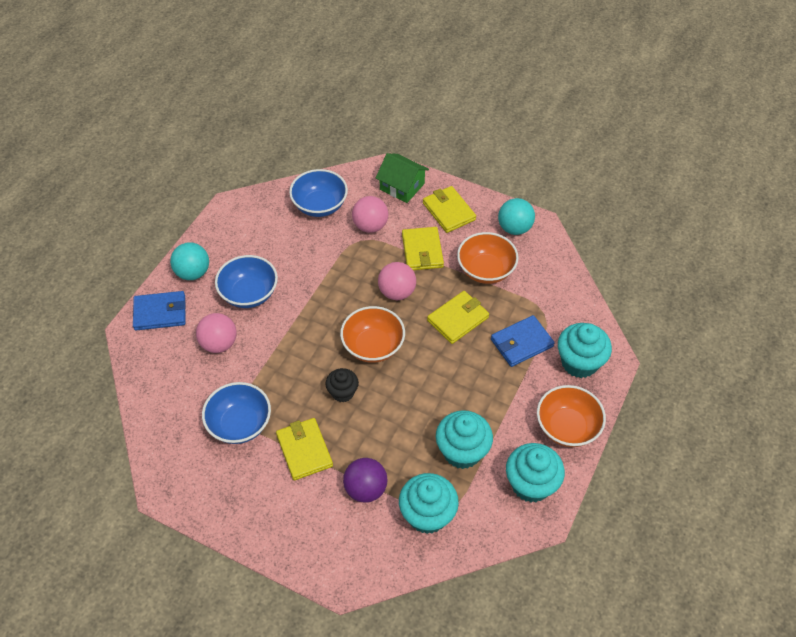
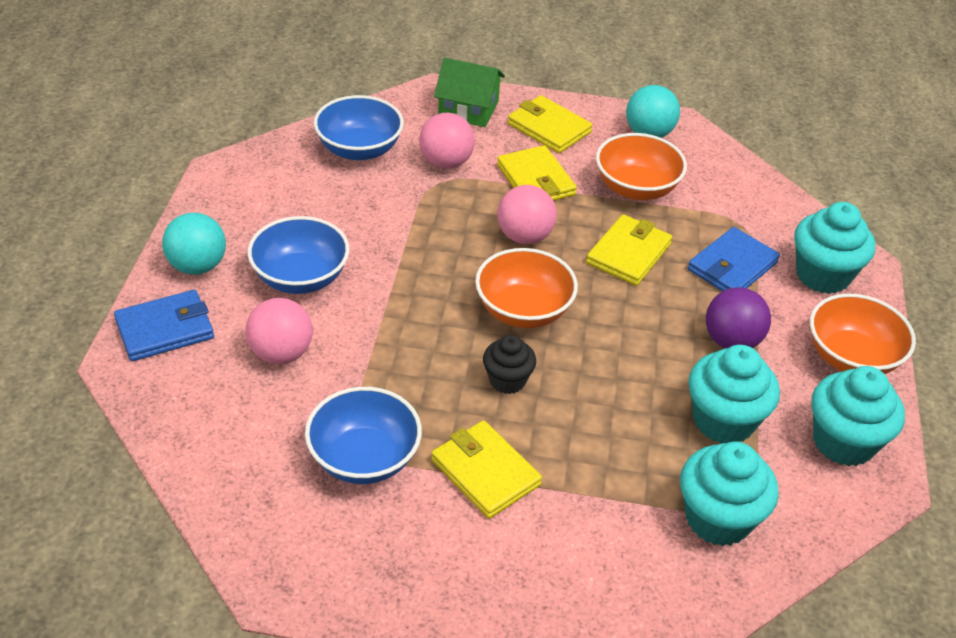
camera: 20 degrees left, 10 degrees down
purple ball [343,458,387,503] -> purple ball moved to [706,287,771,348]

